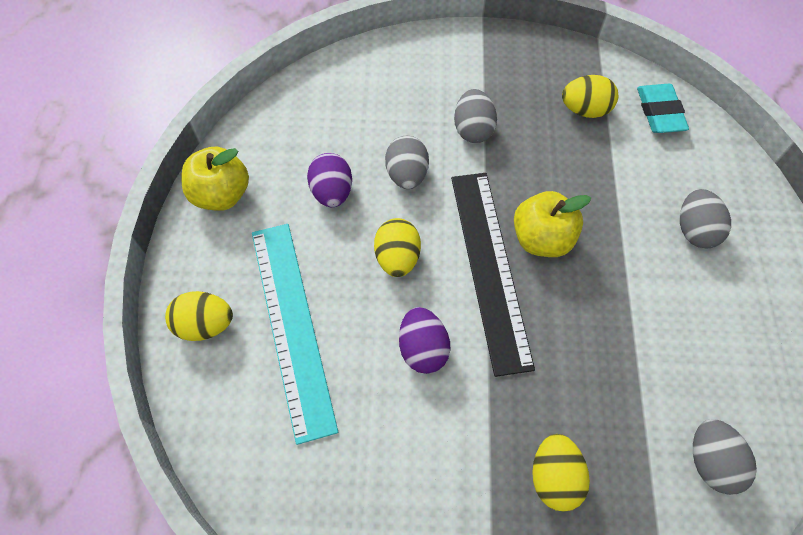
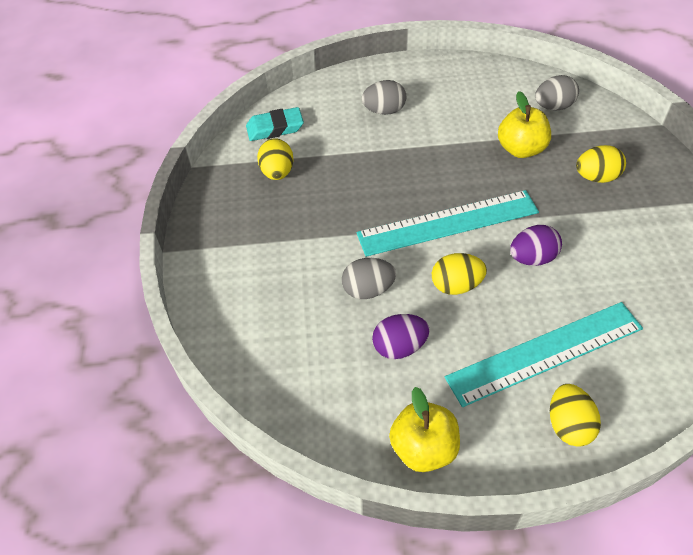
camera: 95 degrees left, 10 degrees down
black ruler [451,173,535,377] -> turquoise ruler [356,190,539,257]
grey egg [454,89,497,143] -> none
yellow apple [514,191,591,257] -> yellow apple moved to [498,91,551,158]

